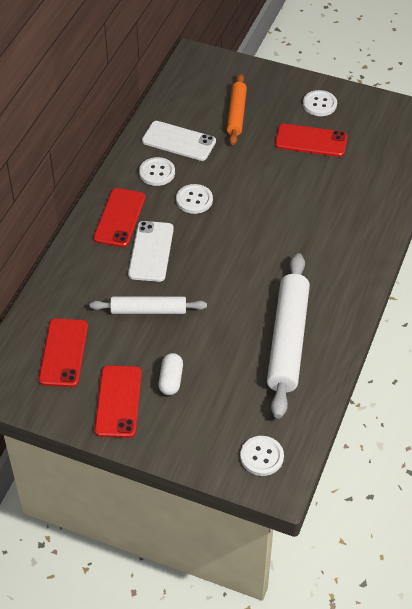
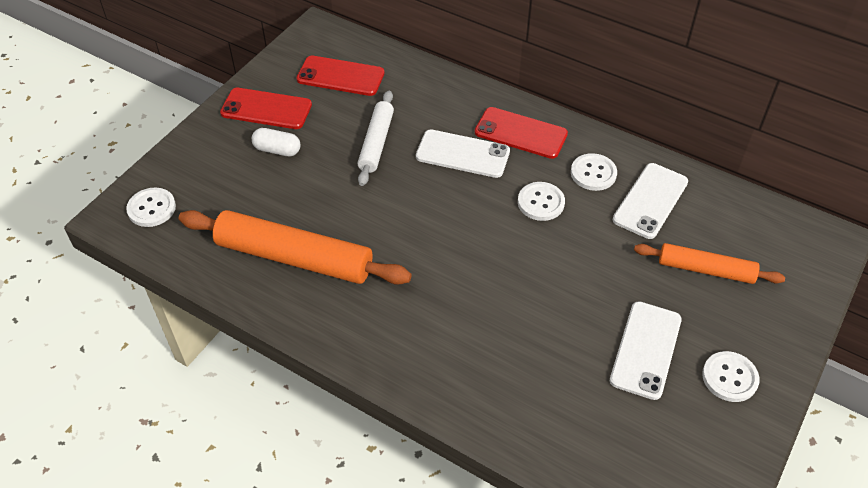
camera: 100 degrees right, 0 degrees up
white rolling pin [267,253,310,419] -> orange rolling pin [179,210,412,285]
red phone [275,124,348,157] -> white phone [610,301,682,400]

